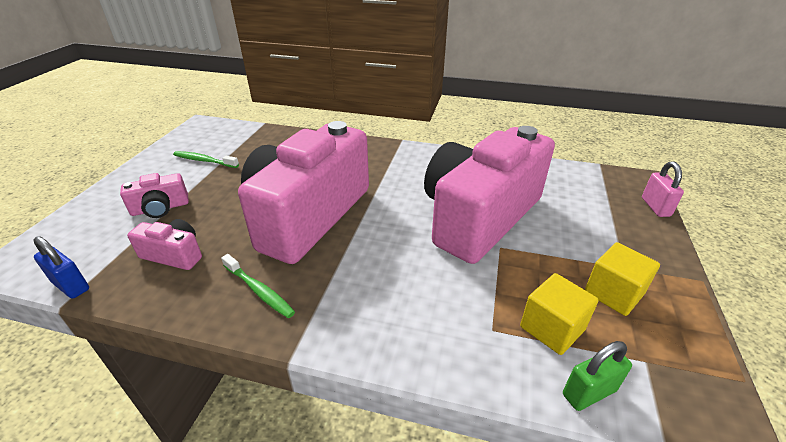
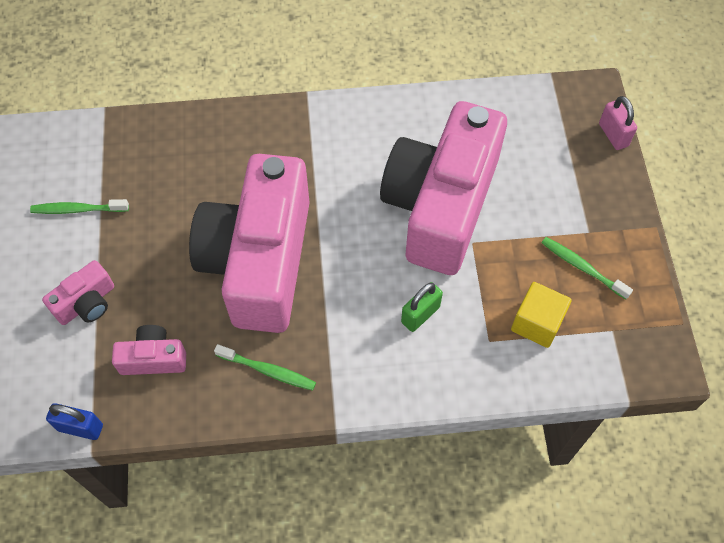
camera: 20 degrees left, 25 degrees up
green padlock [563,341,632,411] -> green padlock moved to [401,282,443,332]
yellow cube [585,242,660,316] -> green toothbrush [542,237,633,299]

